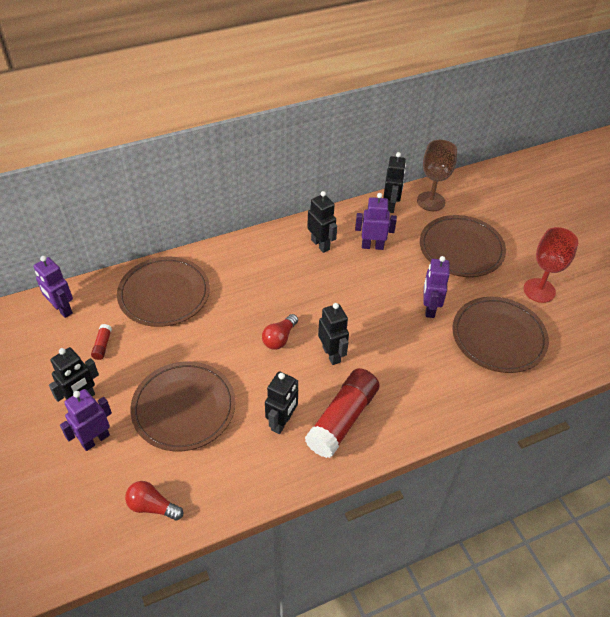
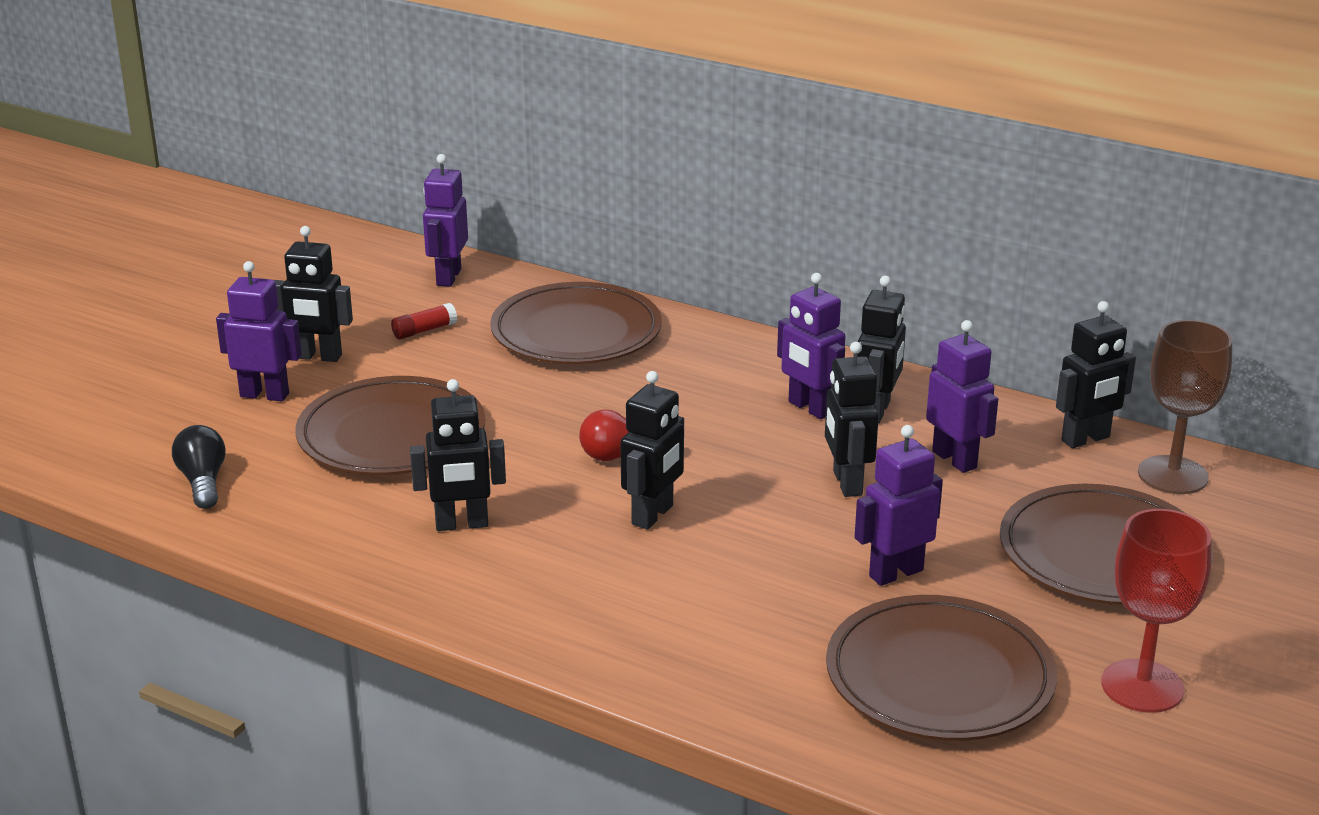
camera: 55 degrees right, 20 degrees down
red light bulb [125,481,183,521] -> black light bulb [172,425,226,509]
red glue stick [305,368,380,458] -> none
none -> purple robot [777,273,845,419]
none -> black robot [825,342,879,497]

